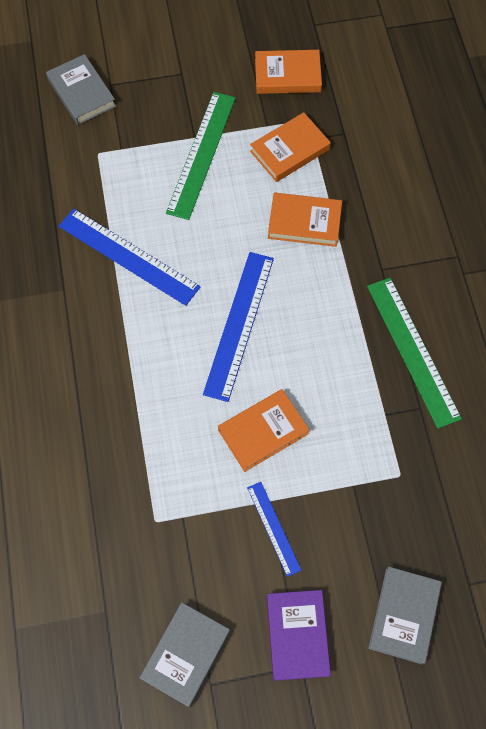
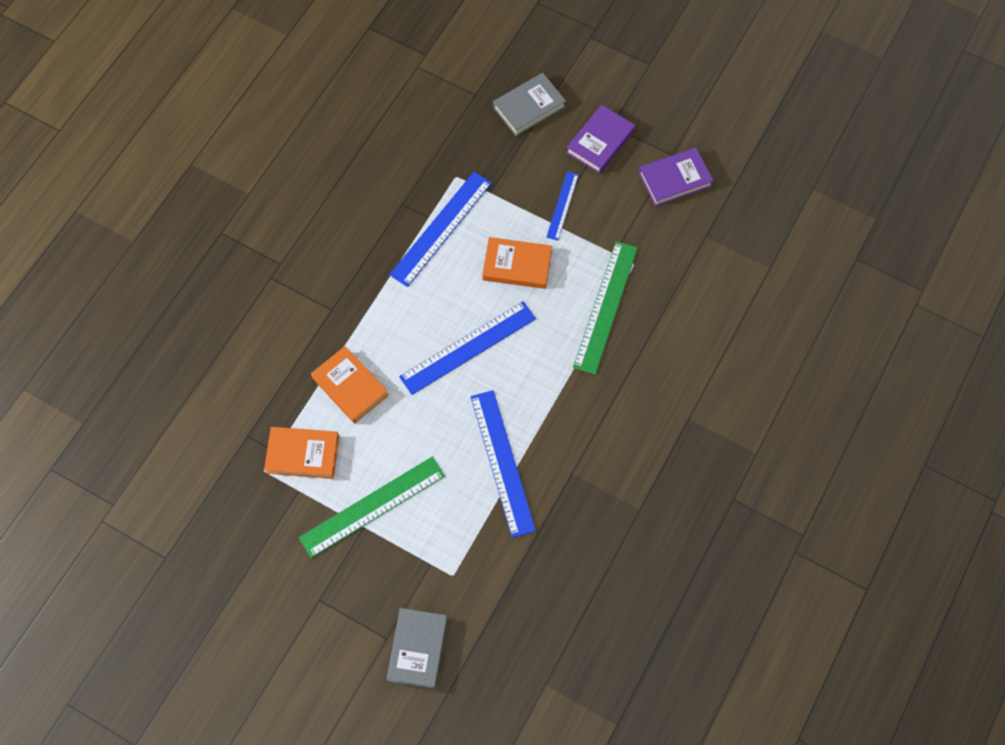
camera: 140 degrees left, 0 degrees up
grey book [140,602,230,707] -> purple book [639,147,713,207]
orange book [255,50,322,94] -> none
green ruler [367,278,462,429] -> green ruler moved to [573,241,638,375]
none -> blue ruler [389,172,492,287]

